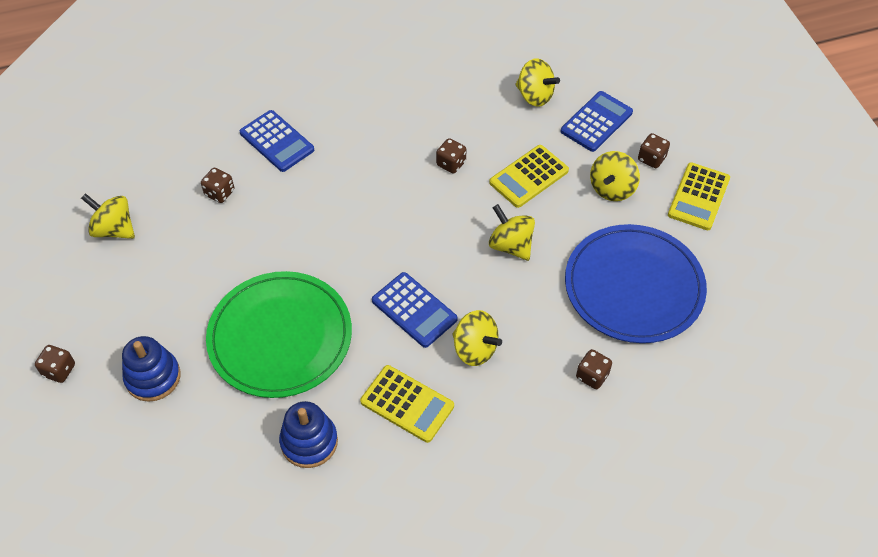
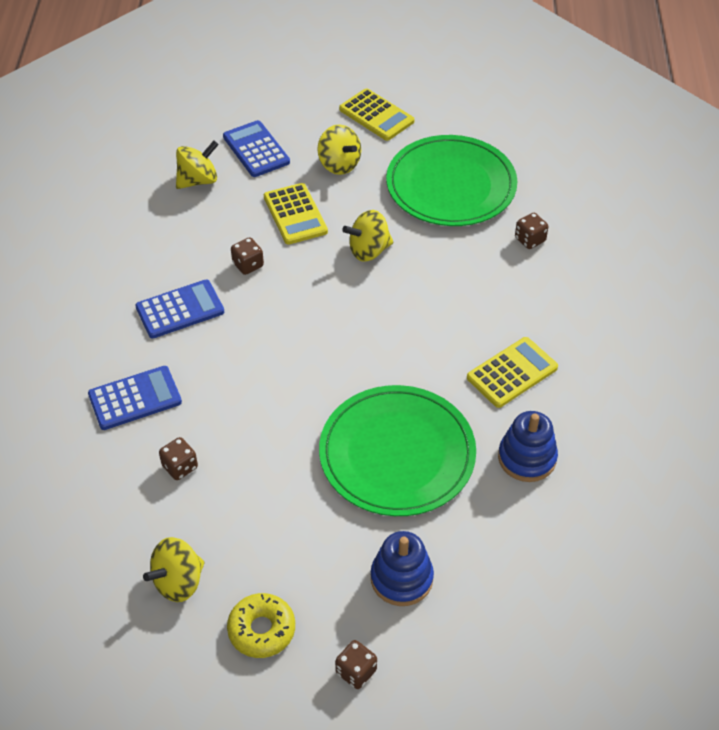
camera: 70 degrees left, 5 degrees down
blue calculator [372,272,458,348] -> blue calculator moved to [135,280,224,338]
yellow spinning top [452,310,502,366] -> none
blue plate [565,224,707,343] -> green plate [386,135,517,226]
brown dice [638,133,670,168] -> none
none -> yellow donut [227,593,295,658]

